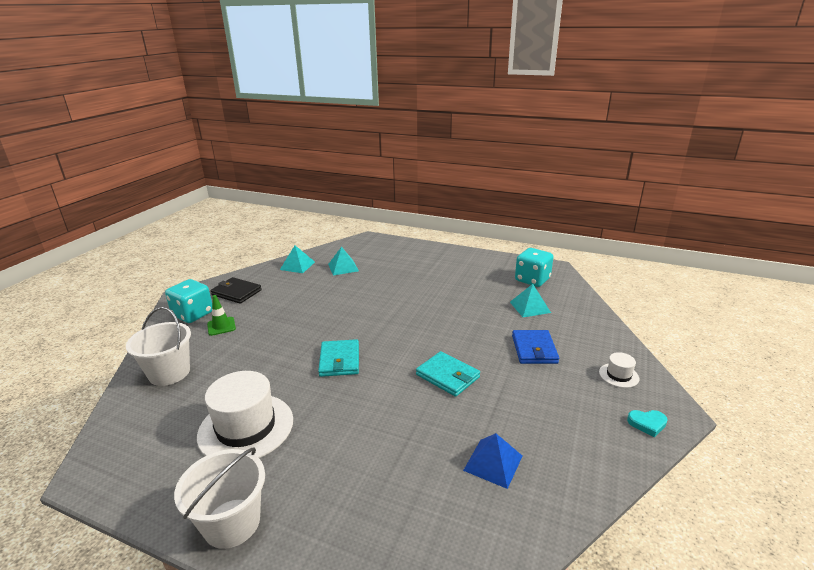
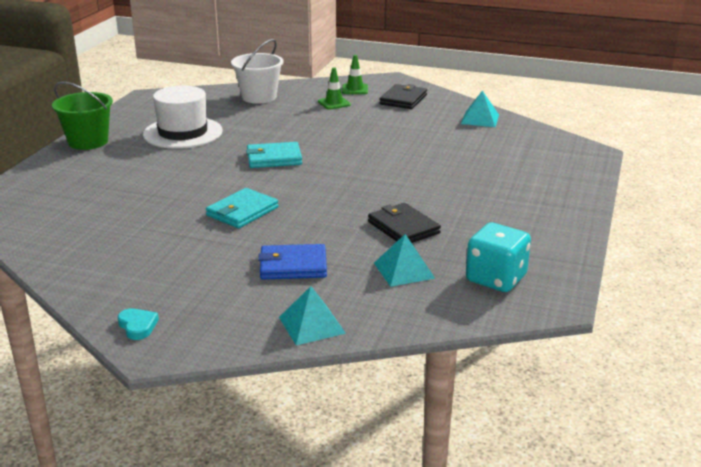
camera: 85 degrees right, 0 degrees up
turquoise dice [165,279,212,323] -> green traffic cone [342,55,368,94]
white bucket [174,447,265,549] -> green bucket [52,81,113,150]
turquoise pyramid [328,247,359,275] -> turquoise pyramid moved to [279,286,346,345]
blue pyramid [463,433,522,489] -> none
white hat [599,352,639,388] -> none
turquoise heart [627,410,667,437] -> turquoise heart turned 150 degrees clockwise [117,308,159,340]
none -> black wallet [368,203,441,243]

